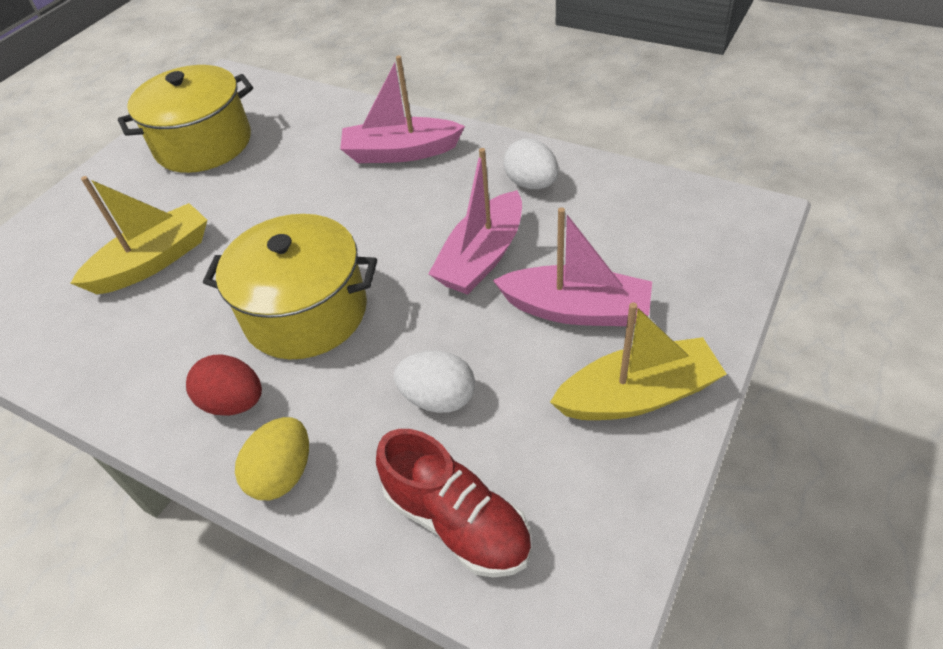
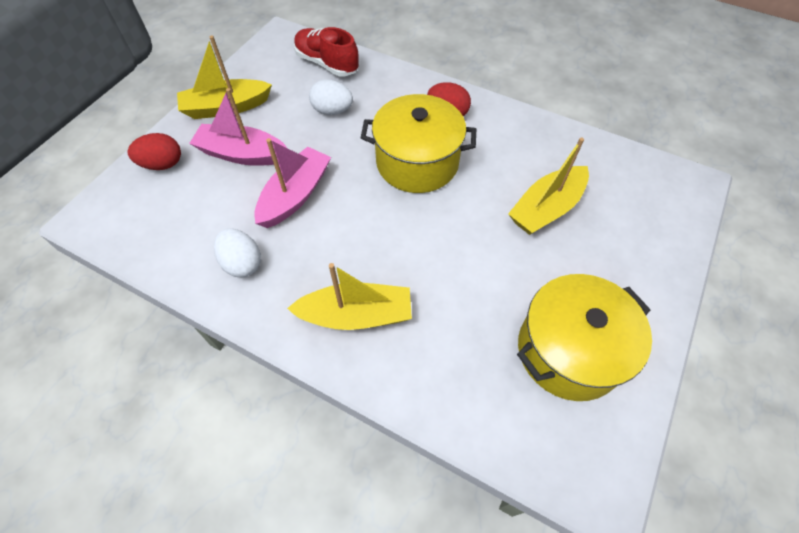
camera: 175 degrees right, 10 degrees up
yellow egg [235,417,309,500] -> none
pink boat [340,56,465,163] -> yellow boat [287,263,412,330]
none -> red egg [128,133,181,170]

